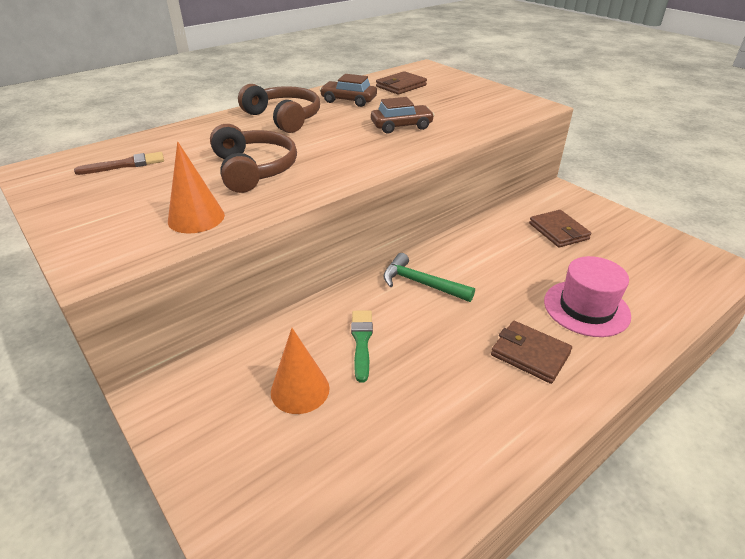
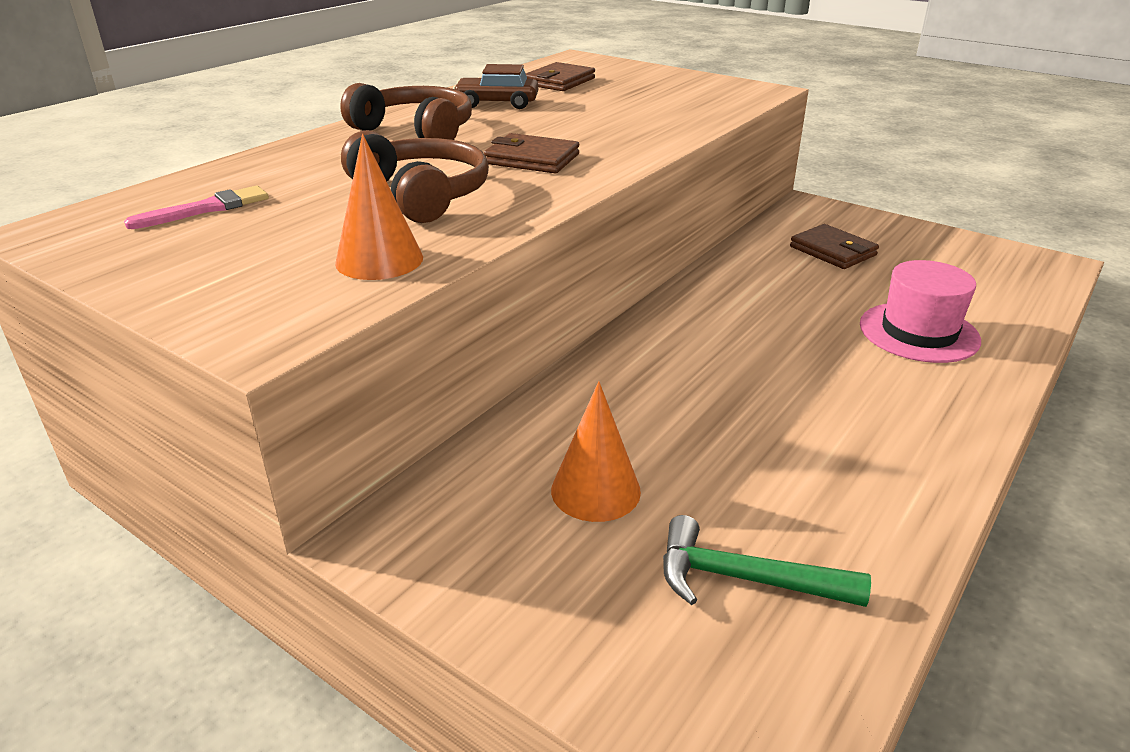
camera: 15 degrees left, 5 degrees down
brown brush [74,152,164,175] -> pink brush [124,186,269,229]
green brush [351,310,373,382] -> none
brown car [371,97,434,134] -> none
green hammer [383,253,475,302] -> green hammer moved to [663,515,871,607]
brown wallet [491,321,572,384] -> brown wallet moved to [484,133,579,173]

